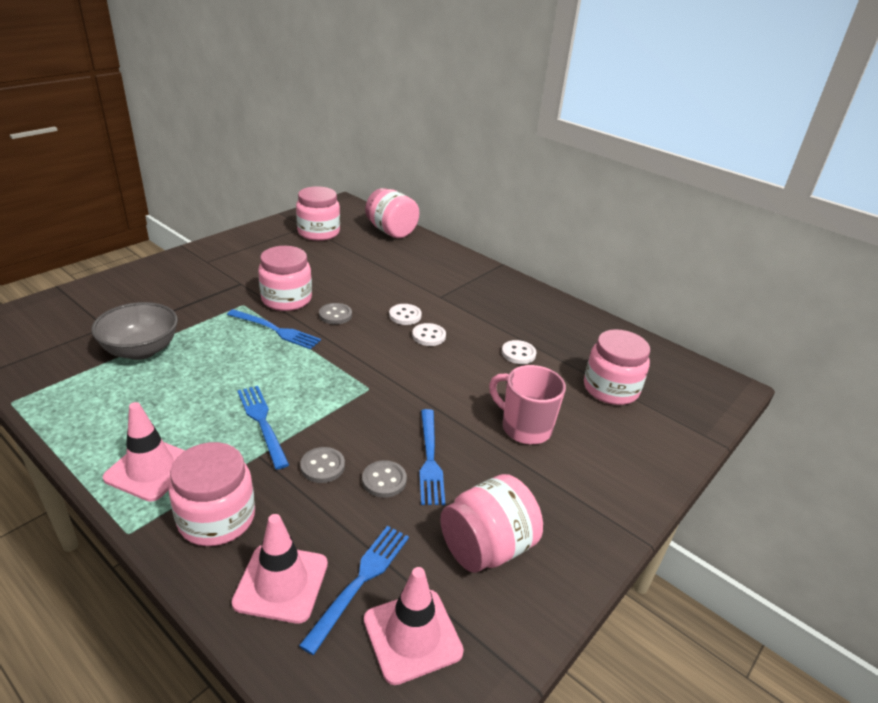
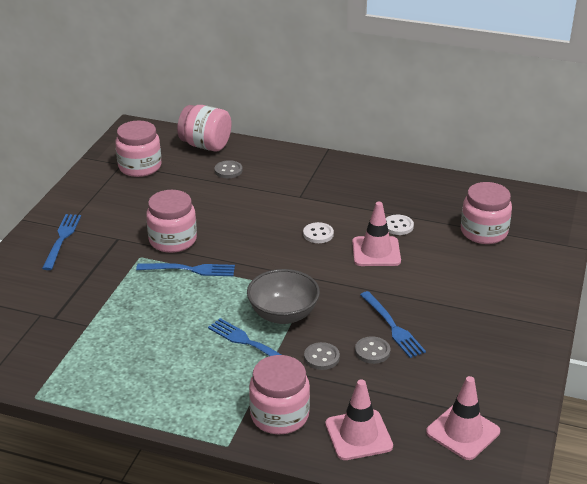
camera: 20 degrees left, 0 degrees up
grey bowl [91,302,178,360] -> grey bowl moved to [247,269,320,324]
pink traffic cone [103,402,185,502] -> pink traffic cone moved to [352,202,401,266]
blue fork [299,526,409,655] -> blue fork moved to [42,214,81,270]
grey button [319,303,352,324] -> grey button moved to [214,160,242,178]
white button [389,304,422,325] -> none
pink jar [440,474,543,573] -> none
pink mug [489,365,566,444] -> none

